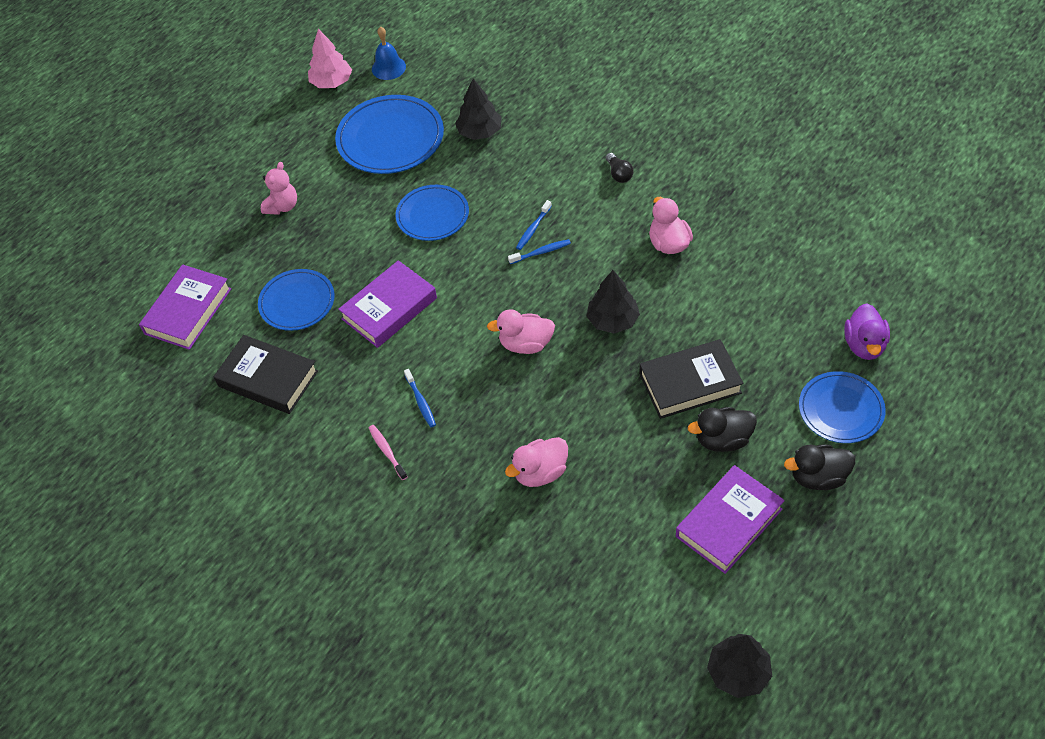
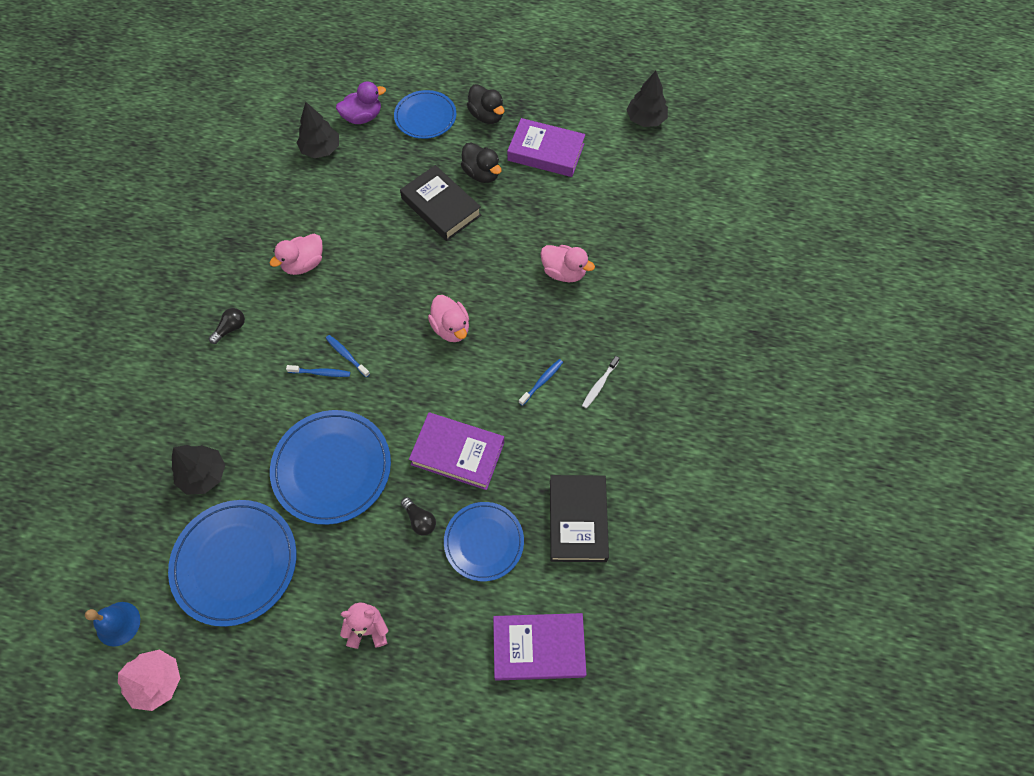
camera: 120 degrees left, 10 degrees up
pink toothbrush [369,425,407,480] -> white toothbrush [582,356,620,408]
blue plate [395,185,469,241] -> blue plate [270,410,391,525], size x1.55
black tree [586,270,640,334] -> black tree moved to [297,102,339,158]
none -> black light bulb [401,497,436,536]

